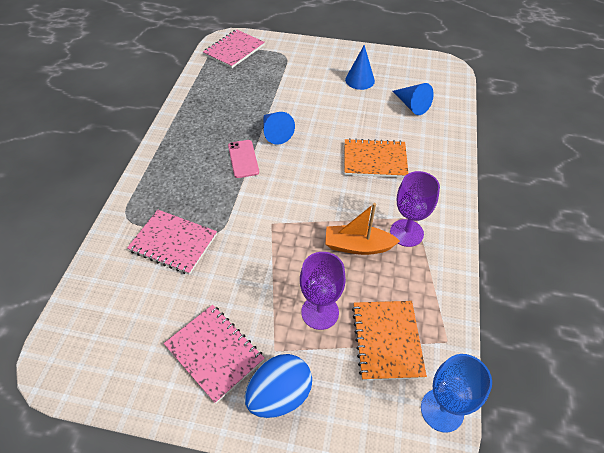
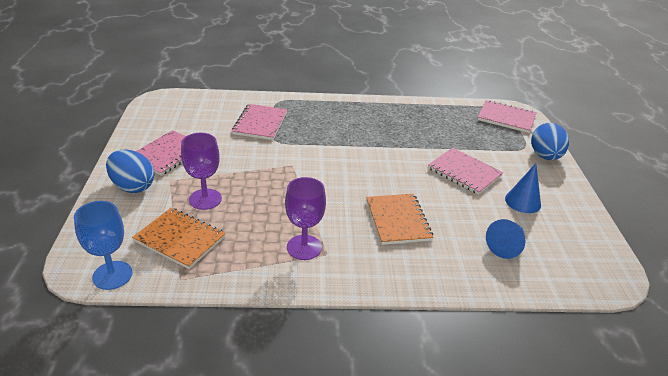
camera: 75 degrees right, 15 degrees down
pink phone [228,140,259,178] -> none
blue cone [264,112,295,145] -> none
orange boat [325,203,400,255] -> none
orange notebook [352,301,427,380] -> orange notebook turned 45 degrees clockwise [132,208,226,269]
none -> pink notebook [428,148,503,195]
none -> blue egg [531,123,569,160]

